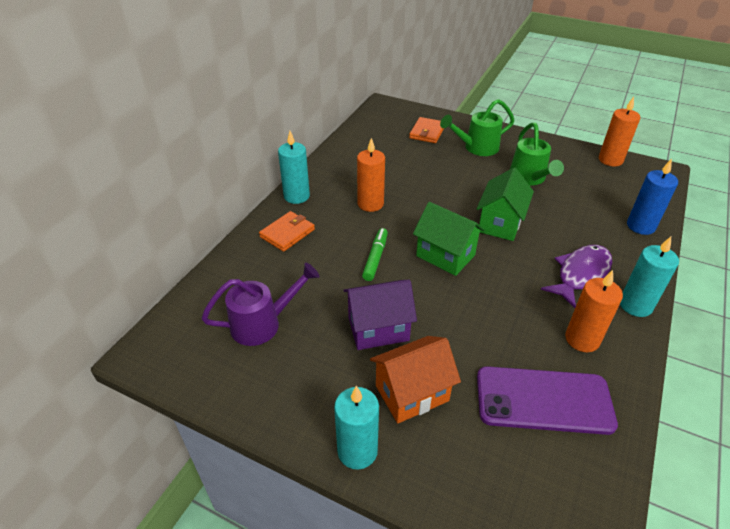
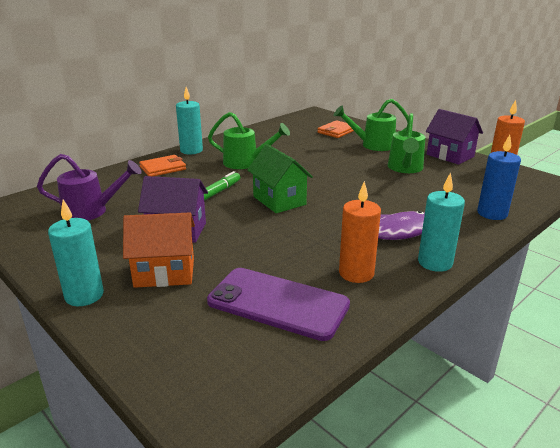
camera: 20 degrees right, 15 degrees down
orange candle [357,138,385,212] -> green watering can [208,112,290,169]
green house [477,167,534,241] -> none
none -> purple house [426,109,483,165]

